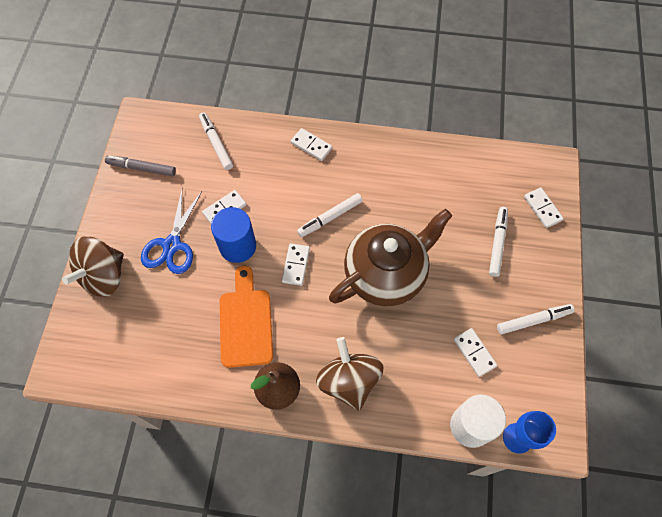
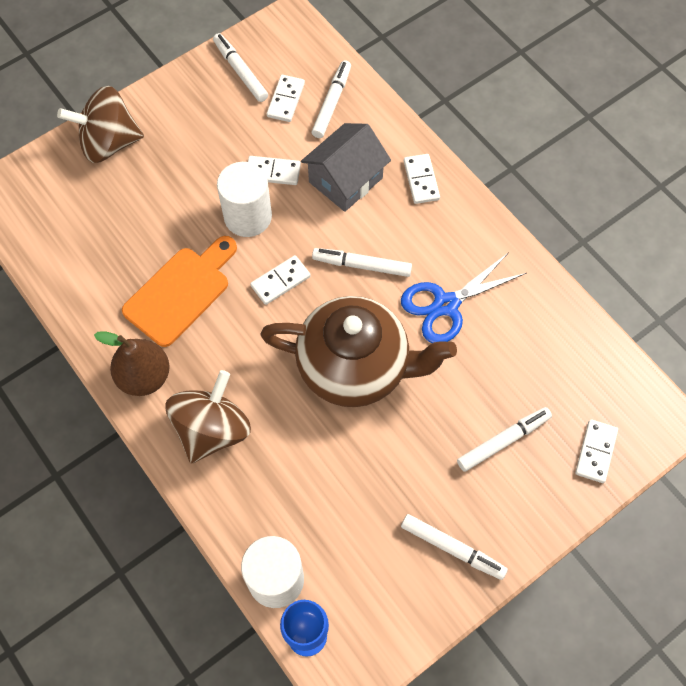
camera: 45 degrees right, 0 degrees up
grey marker [105,155,176,176] -> white marker [213,33,268,102]
blue scissors [141,190,202,274] -> blue scissors moved to [401,252,526,343]
blue cylinder [211,207,256,263] -> white cylinder [217,162,272,237]
white domino [454,328,497,377] -> white domino moved to [267,75,305,122]
none -> grey house [301,123,391,212]

